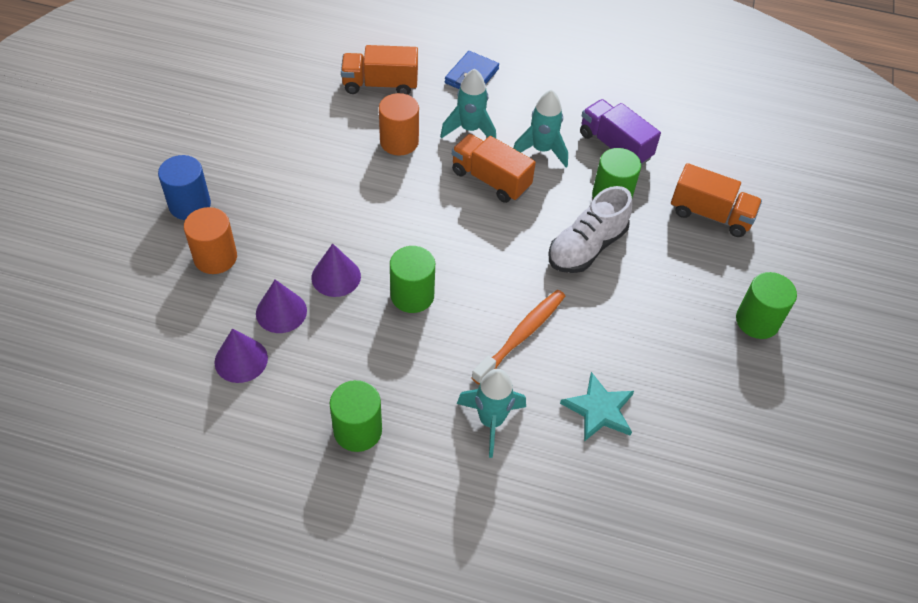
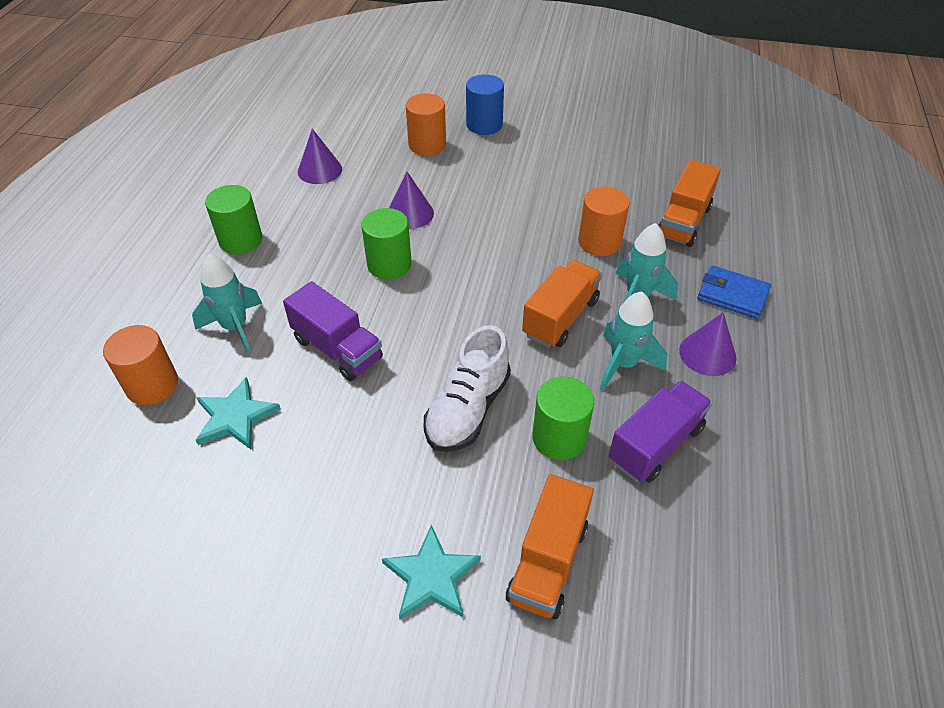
camera: 90 degrees right, 5 degrees down
purple cone [256,280,307,333] -> purple cone moved to [679,313,736,376]
orange truck [341,45,418,95] -> orange truck turned 150 degrees counterclockwise [658,160,721,247]
orange toothbrush [471,290,565,385] -> purple truck [283,281,383,381]
white shoe [549,186,633,273] -> white shoe turned 105 degrees counterclockwise [424,325,511,452]
green cylinder [736,272,797,339] -> none
none -> orange cylinder [103,325,178,405]
none -> turquoise star [382,525,481,619]

